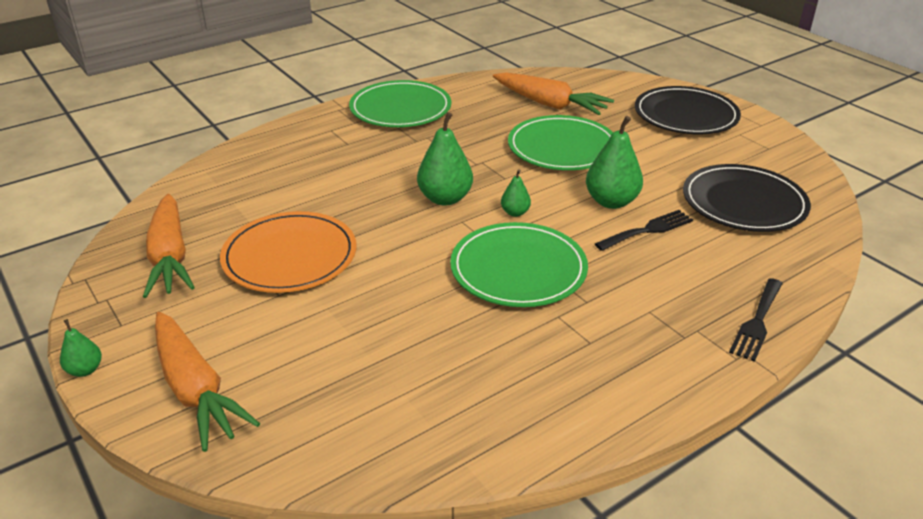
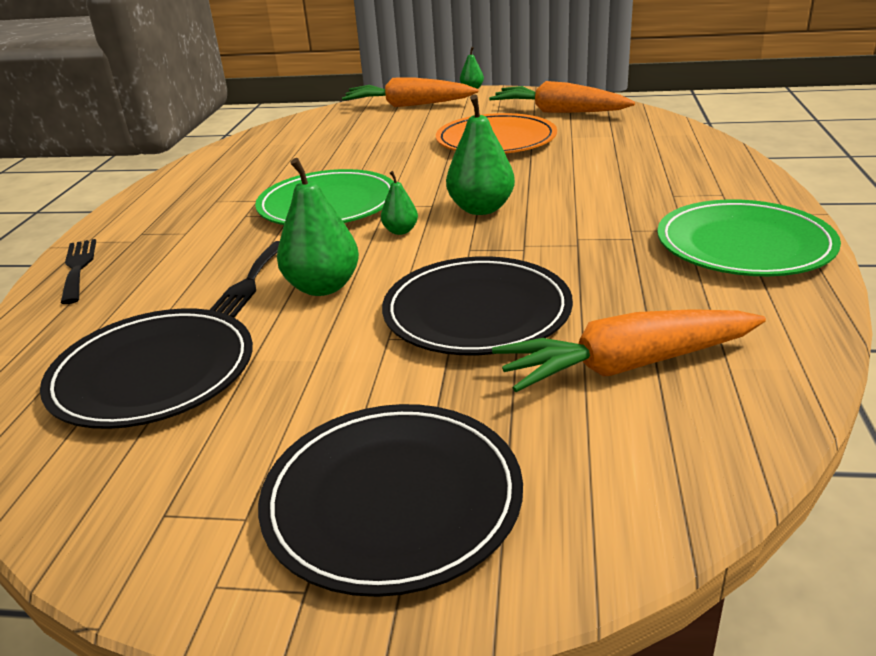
camera: 135 degrees right, 5 degrees down
green plate [508,115,613,170] -> black plate [382,256,573,355]

